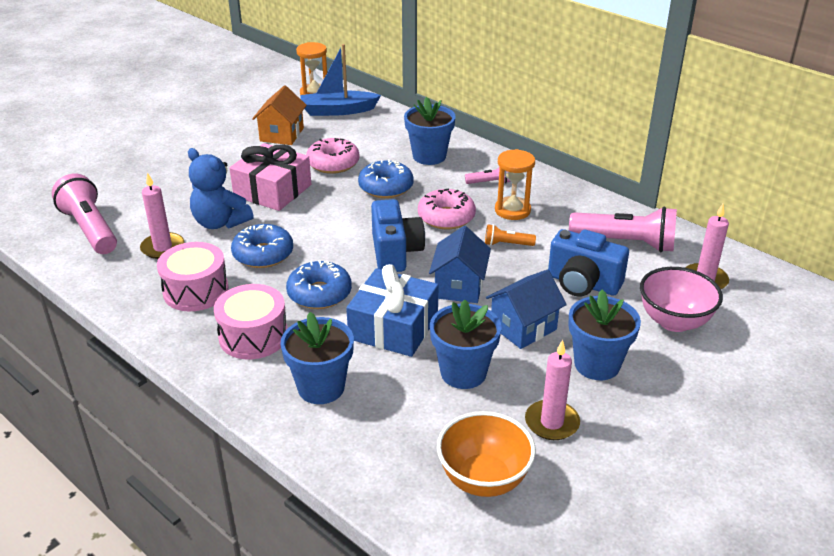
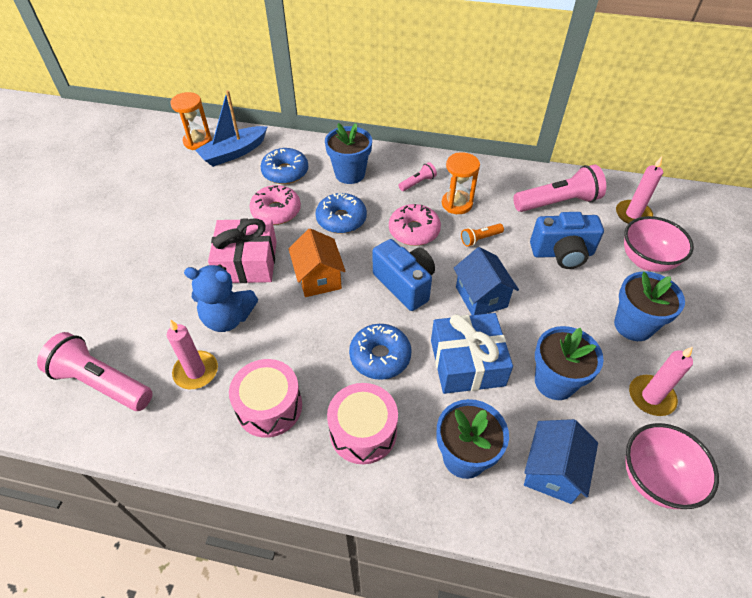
camera: 30 degrees left, 15 degrees up
blue donut [231,224,293,268] -> blue donut moved to [261,148,308,184]
orange house [252,85,307,145] -> orange house moved to [288,228,346,297]
orange bowl [437,411,536,497] -> pink bowl [625,423,719,509]
blue house [486,269,567,349] -> blue house moved to [524,419,598,504]

